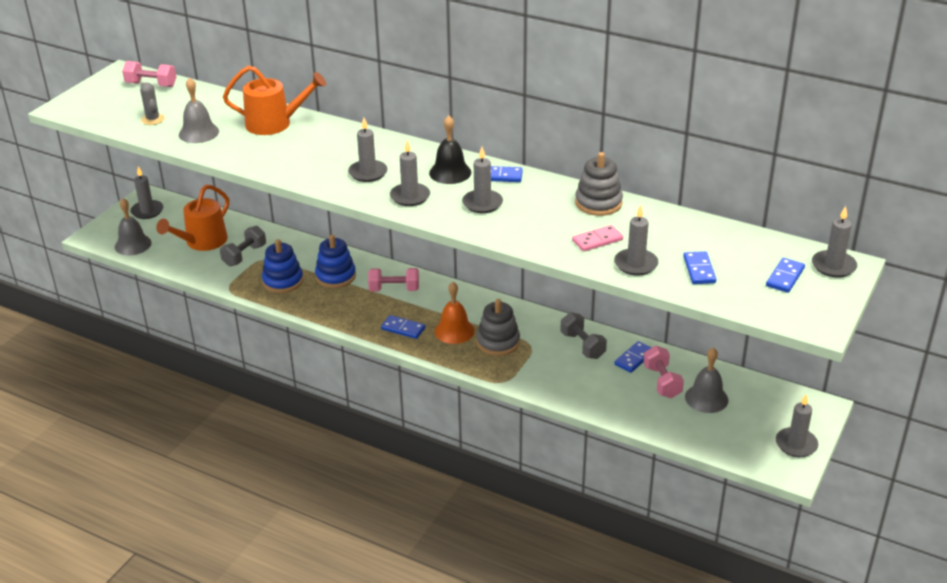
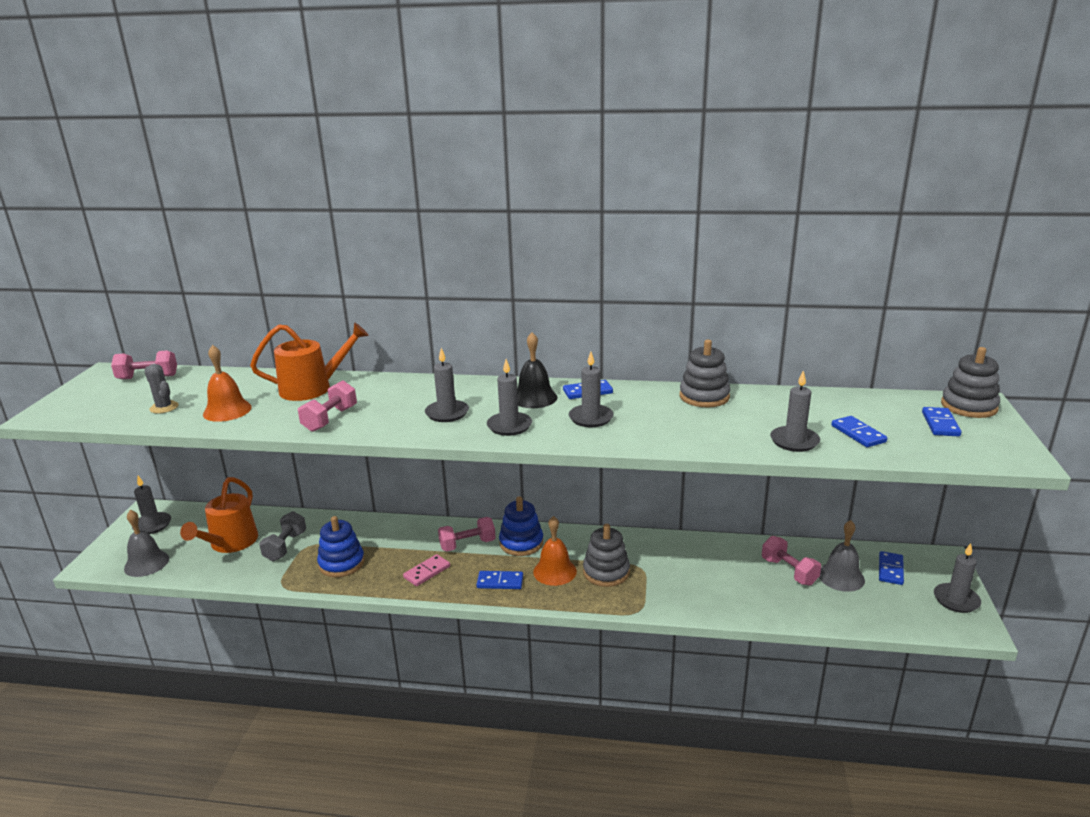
camera: 20 degrees left, 10 degrees down
grey bell [179,78,219,143] -> orange bell [203,345,252,422]
blue stacking toy [315,235,356,288] -> blue stacking toy moved to [499,496,543,556]
grey dumbbell [560,312,607,359] -> none
pink domino [572,225,623,252] -> pink domino moved to [403,554,450,586]
blue domino [614,341,652,373] -> blue domino moved to [879,551,904,585]
grey candle [812,206,857,278] -> grey stacking toy [941,347,1000,418]
none -> pink dumbbell [298,381,357,432]

